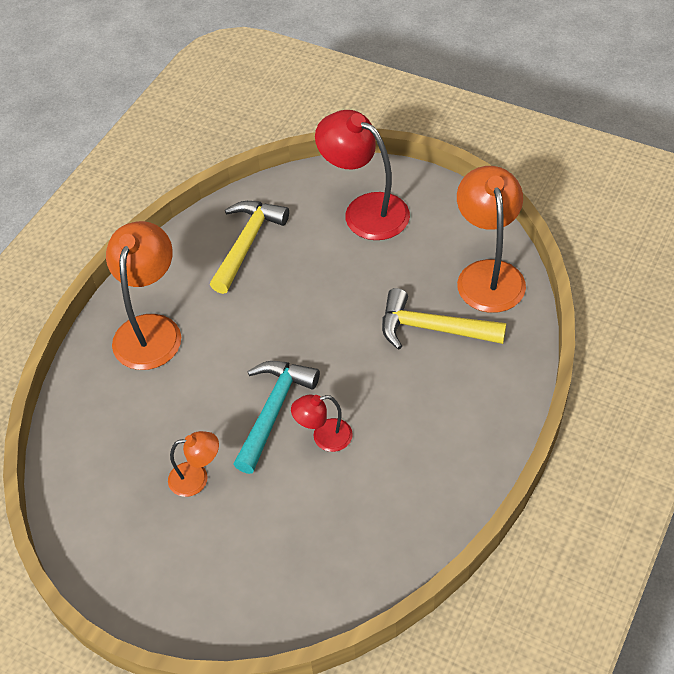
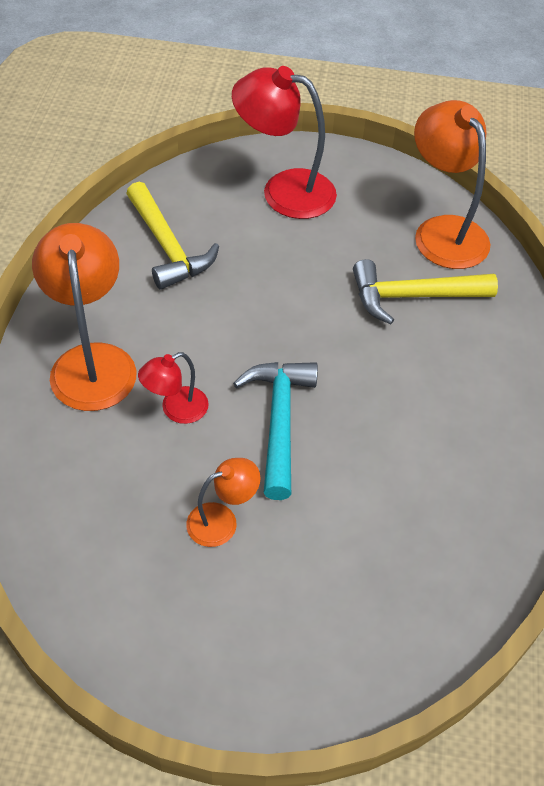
camera: 25 degrees left, 0 degrees up
yellow hammer [210,201,289,294] -> yellow hammer turned 150 degrees clockwise [126,182,219,290]
red lamp [291,395,353,452] -> red lamp moved to [138,352,209,424]

